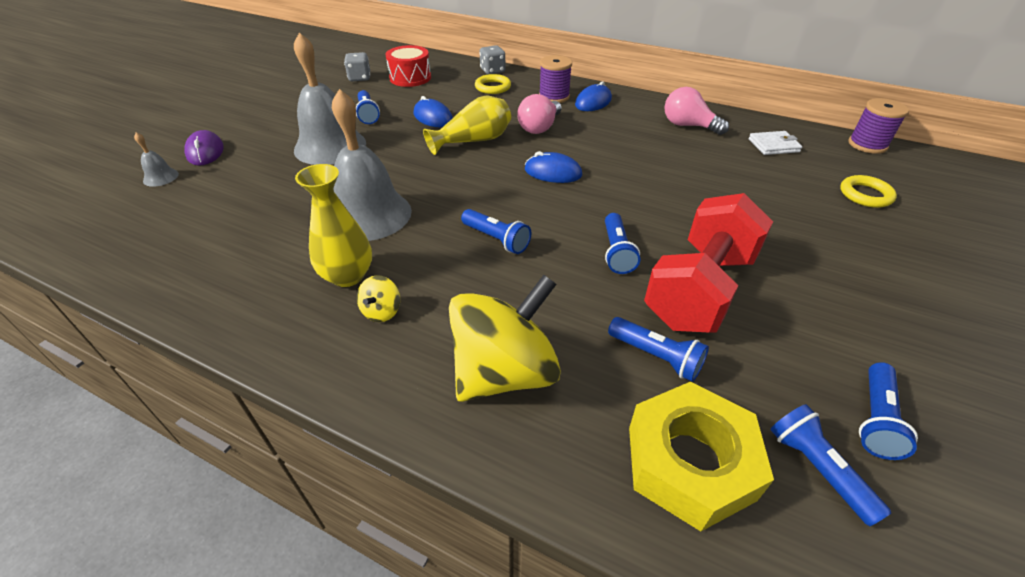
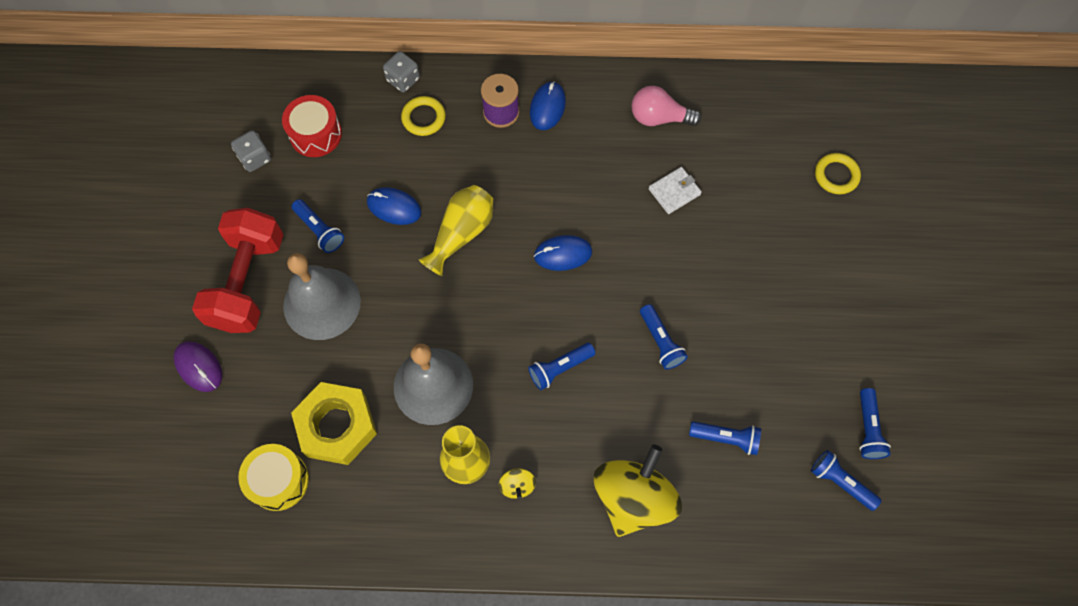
camera: 25 degrees left, 25 degrees up
grey bell [134,132,179,187] -> none
blue flashlight [461,209,531,254] -> blue flashlight turned 135 degrees clockwise [528,343,595,390]
pink light bulb [517,94,562,134] -> none
yellow nut [629,381,774,531] -> yellow nut moved to [291,382,377,465]
red dumbbell [644,193,773,333] -> red dumbbell moved to [192,207,284,333]
white wallet [749,131,802,155] -> white wallet moved to [649,167,702,214]
purple spool [848,98,909,154] -> none
none -> yellow drum [238,444,309,511]

